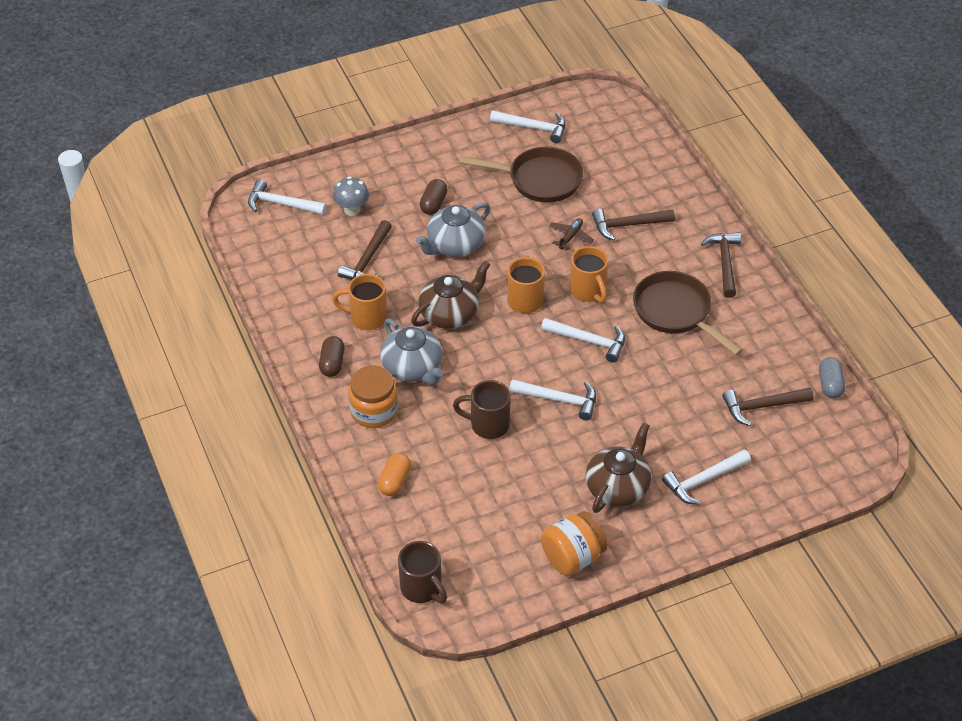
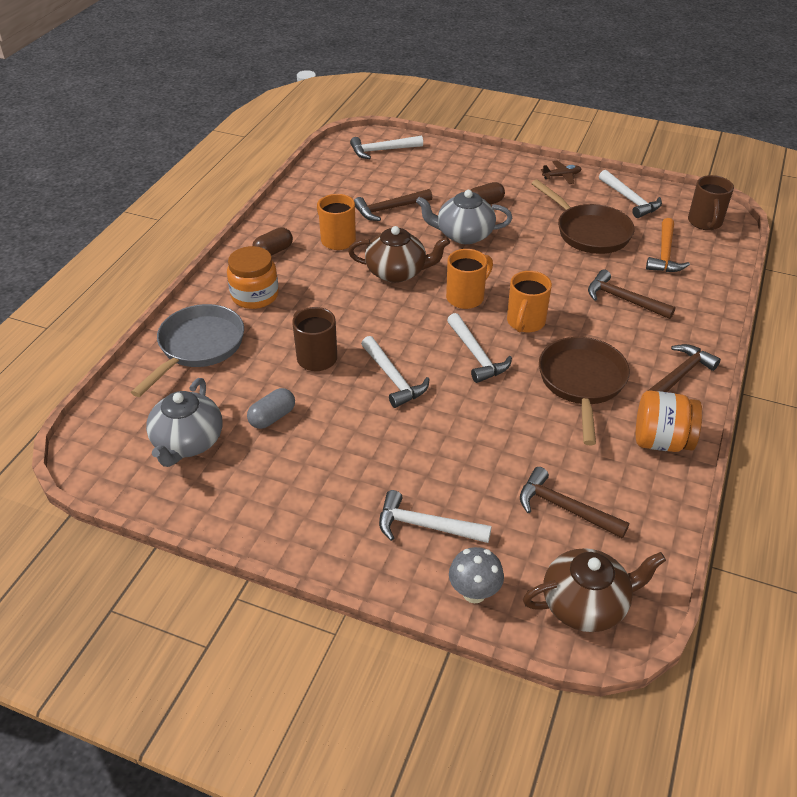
camera: 45 degrees right, 5 degrees down
white hammer [248,179,327,215] -> white hammer turned 75 degrees counterclockwise [350,136,423,159]
grey mushroom [333,176,369,216] -> grey mushroom moved to [449,547,504,603]
orange capsule [378,453,411,496] -> grey pan [131,304,244,397]
grey teapot [380,318,443,385] -> grey teapot moved to [146,378,222,467]
brown mug [398,541,447,603] -> brown mug moved to [688,175,734,230]
orange jar [541,511,608,576] -> orange jar moved to [636,390,702,452]
brown plane [549,218,594,250] -> brown plane moved to [541,160,581,184]
brown teapot [586,423,651,513] -> brown teapot moved to [523,548,666,632]
grey capsule [819,357,845,398] -> grey capsule moved to [247,388,295,429]
none -> orange hammer [646,218,690,272]

